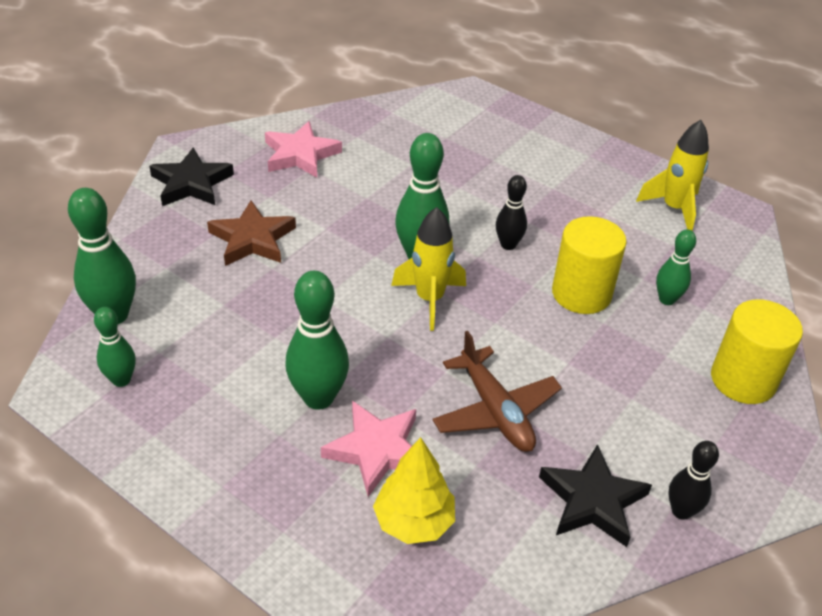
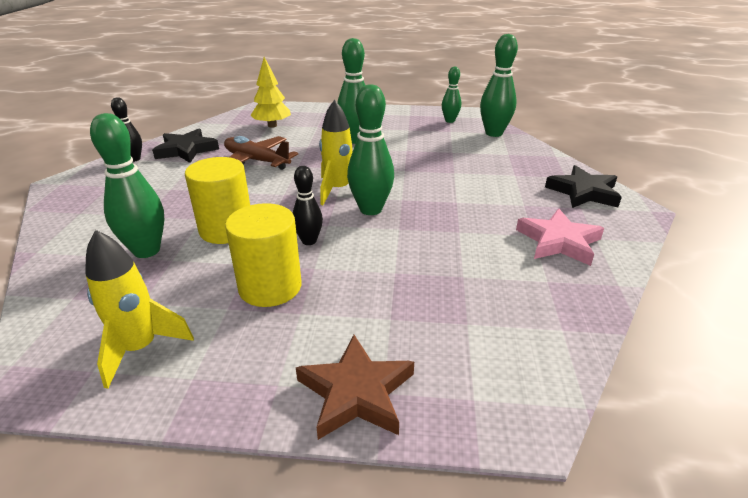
camera: 150 degrees right, 10 degrees down
brown star [207,200,296,266] -> brown star moved to [296,335,414,440]
pink star [321,401,416,497] -> none
green bowling pin [656,229,696,305] -> green bowling pin [90,113,164,258], size x1.67
yellow cylinder [711,299,803,404] -> yellow cylinder moved to [225,203,301,307]

